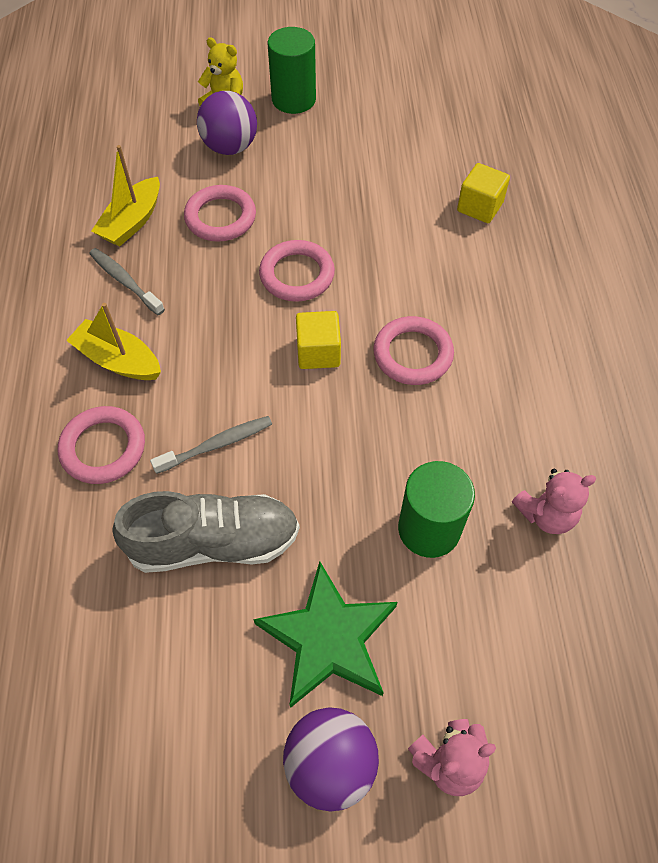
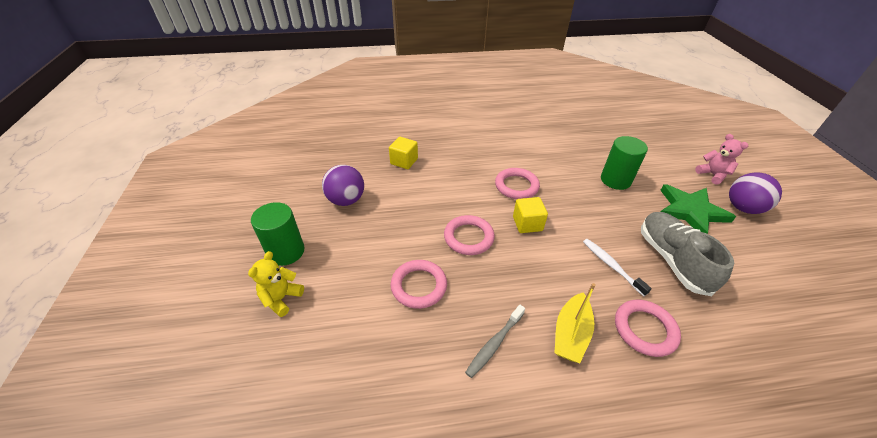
camera: 95 degrees left, 15 degrees down
yellow boat [91,145,160,247] -> none
grey toothbrush [150,416,272,474] -> white toothbrush [583,239,652,296]
purple ball [197,91,257,155] -> purple ball moved to [322,165,364,206]
pink teddy bear [512,469,596,534] -> none

